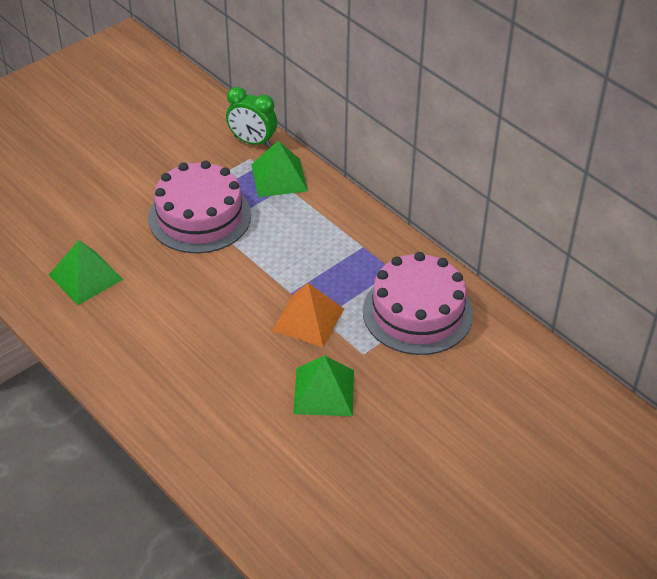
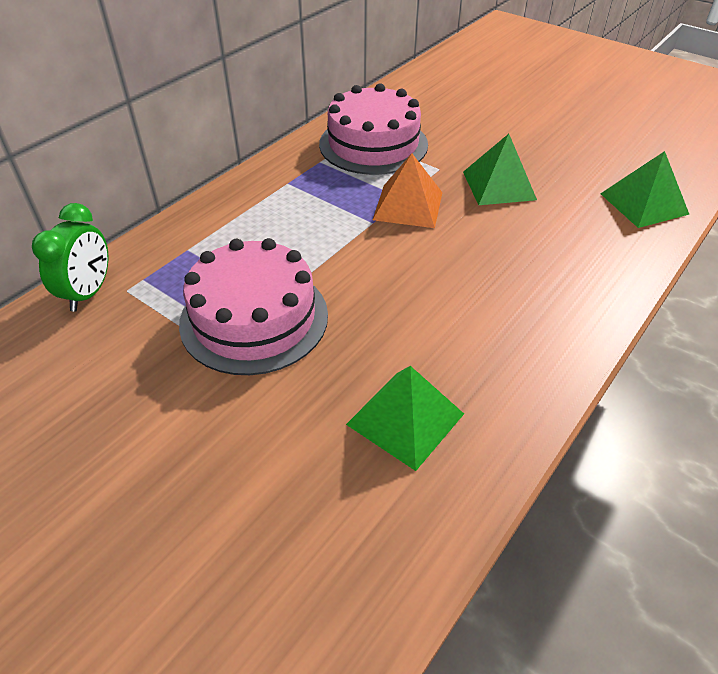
camera: 100 degrees left, 0 degrees up
green pyramid [251,141,308,197] -> green pyramid moved to [601,151,689,228]

